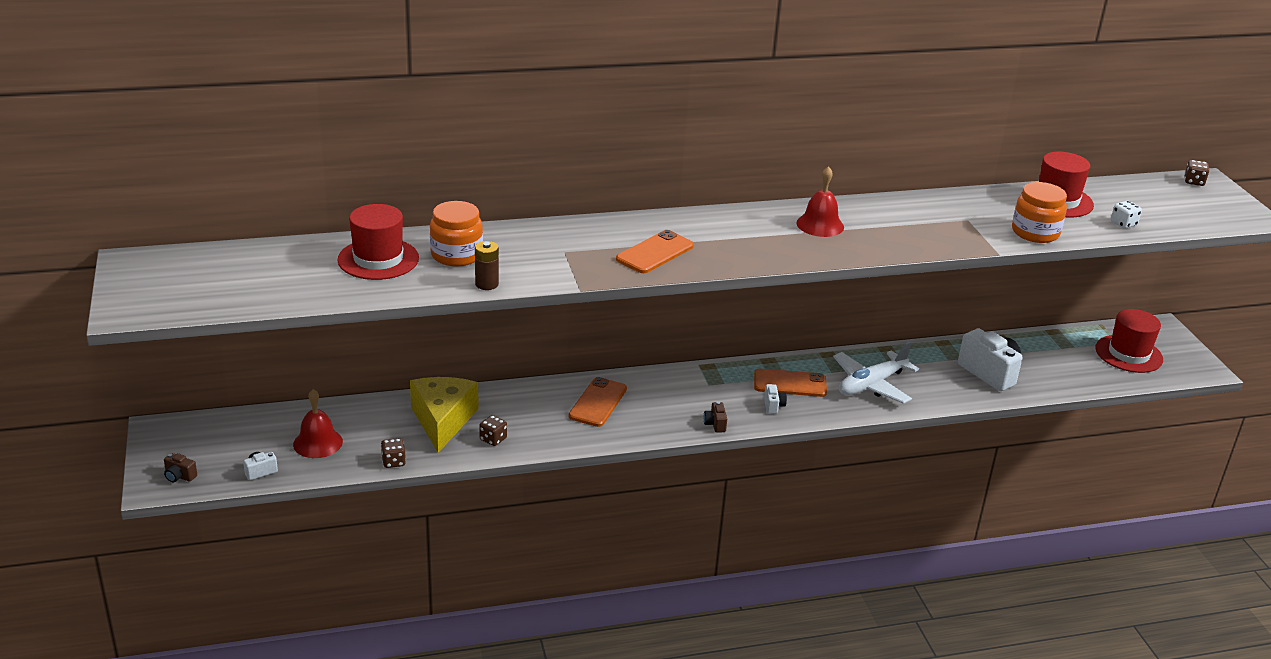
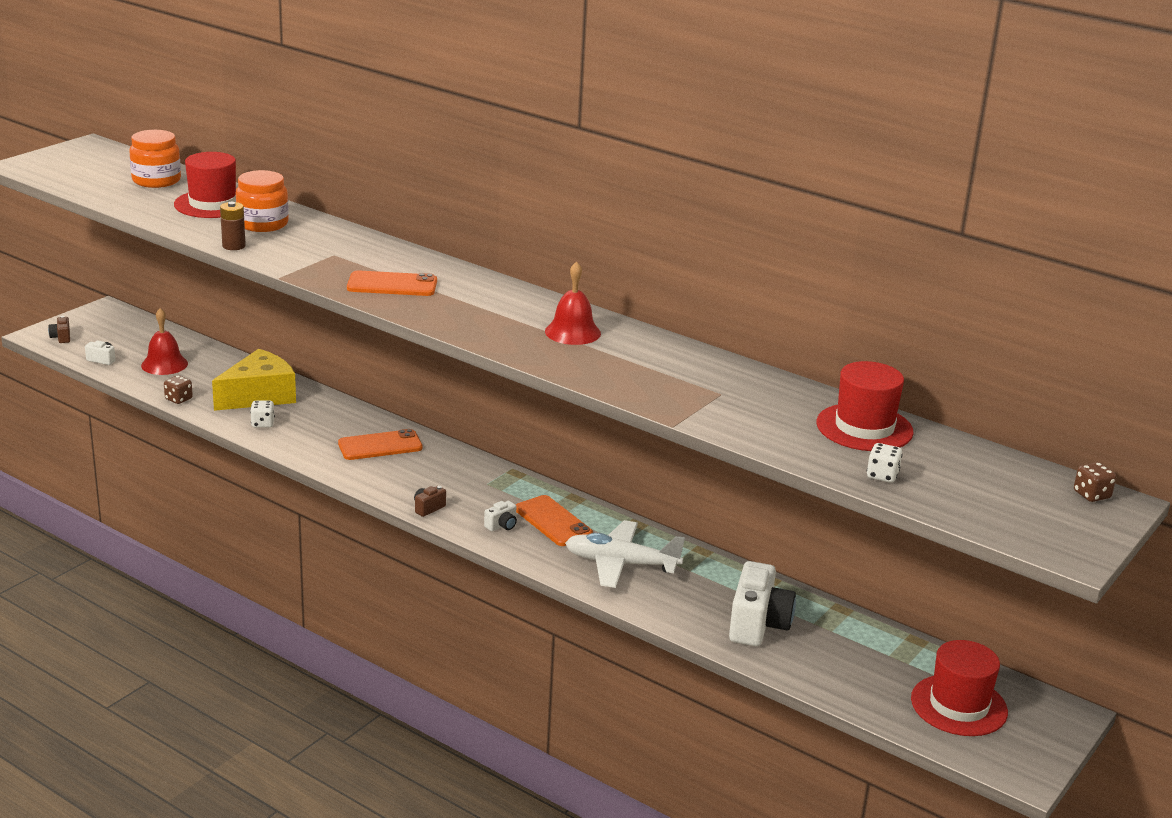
camera: 50 degrees right, 5 degrees down
brown dice [479,415,507,446] -> white dice [250,401,275,428]
orange jar [1012,182,1067,243] -> orange jar moved to [129,130,181,188]

